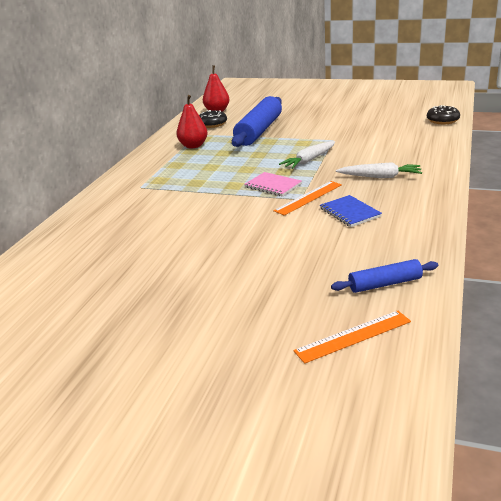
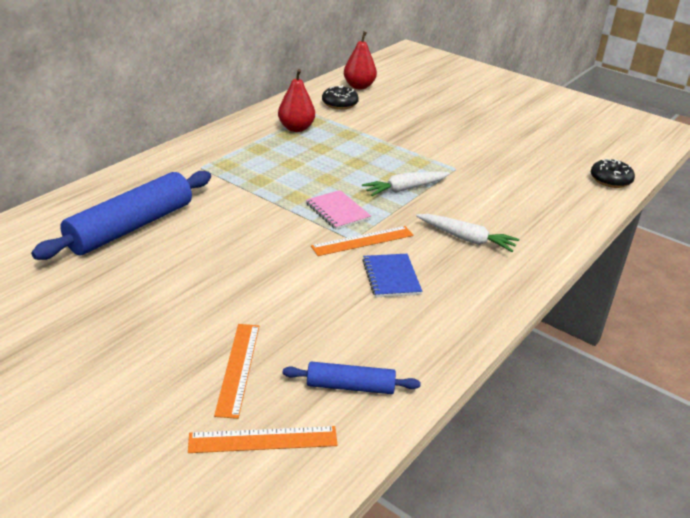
camera: 15 degrees right, 5 degrees up
blue rolling pin [232,96,282,147] -> blue rolling pin moved to [31,171,211,260]
none -> orange ruler [214,324,259,419]

